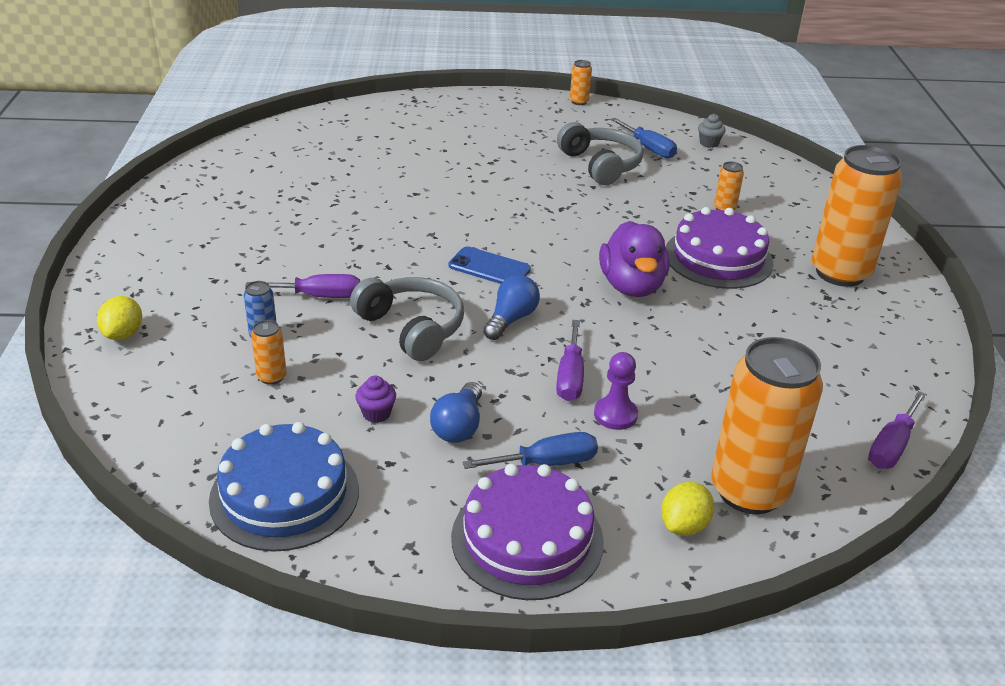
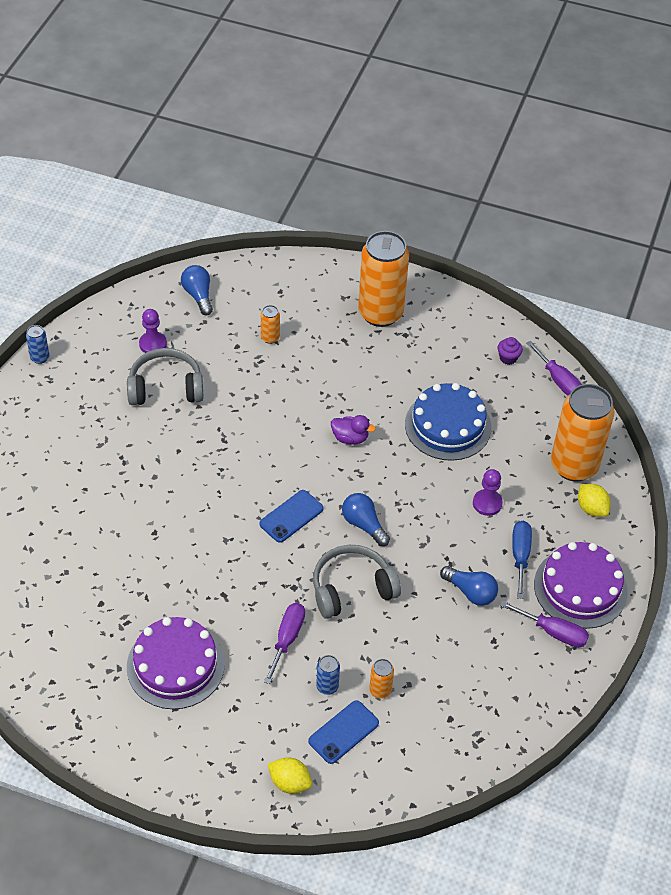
camera: 70 degrees left, 15 degrees up
blue cake [209,422,359,552] -> blue cake moved to [405,383,491,461]
purple cupcake [355,376,396,423] -> purple cupcake moved to [498,337,523,365]
purple screwdriver [556,320,584,401] -> purple screwdriver moved to [500,601,589,648]
orange can [570,60,592,105] -> blue can [26,325,50,364]
purple duck [599,221,669,297] -> purple duck [331,415,376,445], size x0.56
blue screwdriver [610,118,677,159] -> purple pawn [139,309,167,353]
purple cake [666,207,774,289] -> purple cake moved to [127,617,225,709]
grey cupcake [698,114,725,148] -> none
none -> blue light bulb [181,265,213,316]
none -> blue phone [308,700,379,764]

